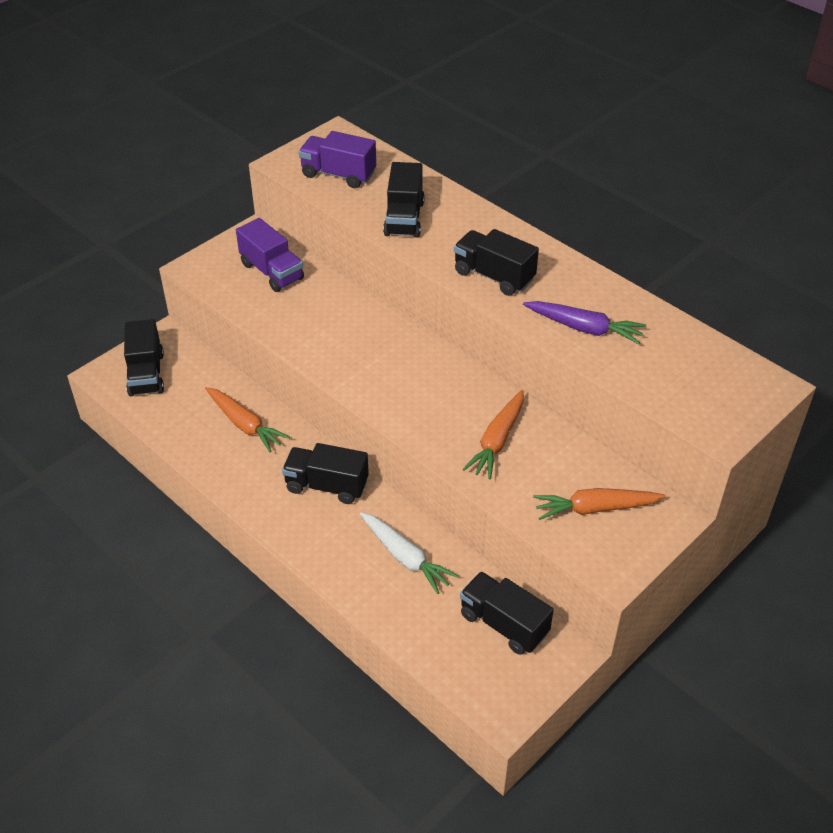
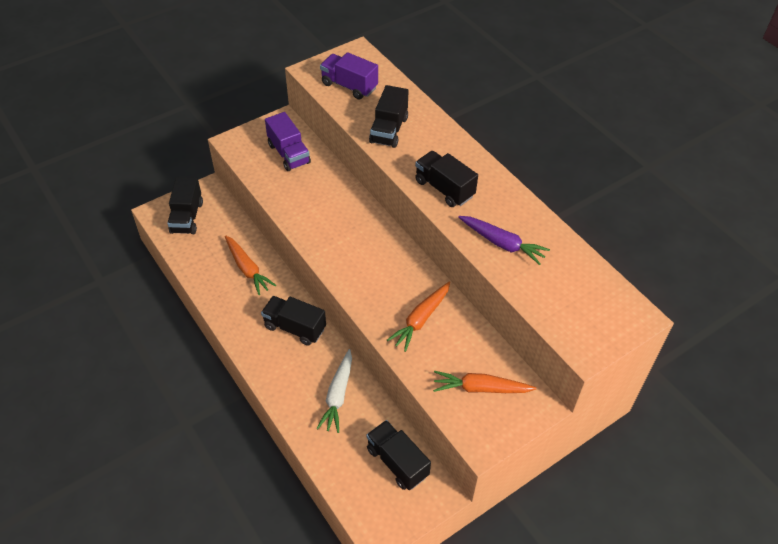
camera: 10 degrees right, 5 degrees up
white carrot [360,512,458,594] -> white carrot turned 45 degrees clockwise [316,349,352,433]

